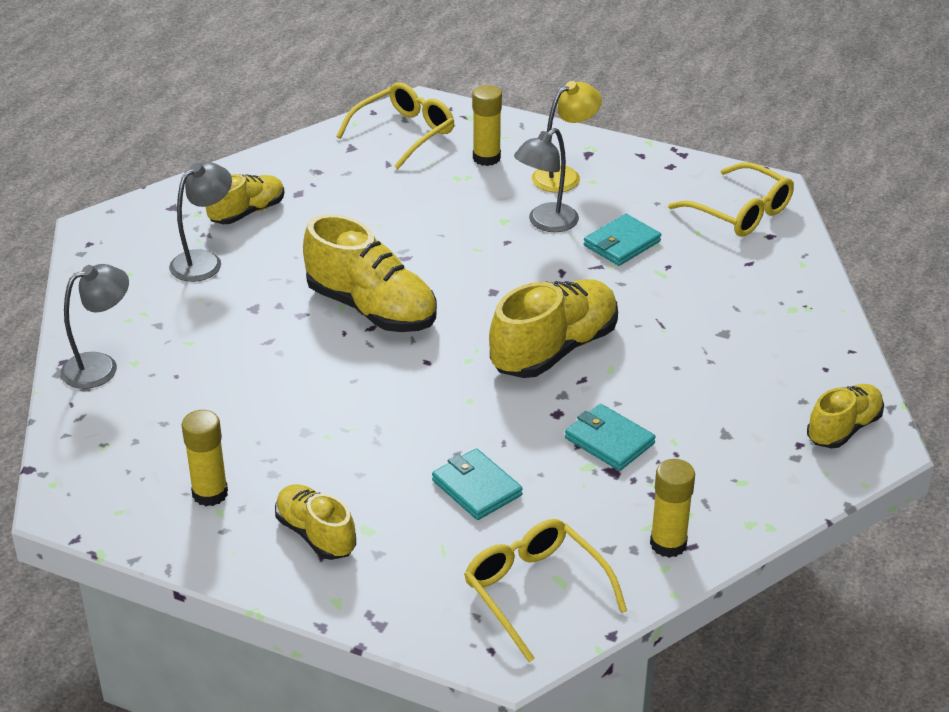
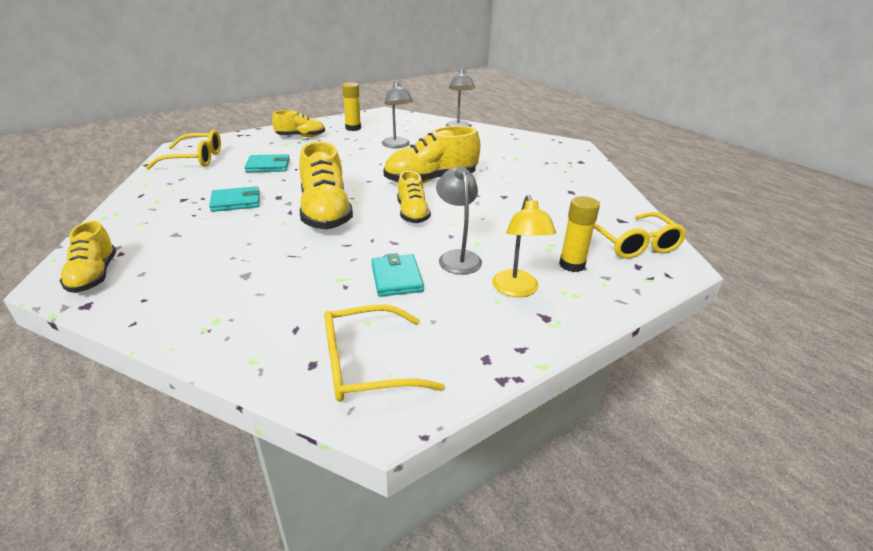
camera: 120 degrees right, 5 degrees down
grey lamp [169,162,232,282] -> grey lamp moved to [382,81,413,148]
yellow shoe [206,174,285,224] -> yellow shoe moved to [397,171,431,223]
yellow glue stick [650,459,695,558] -> none

